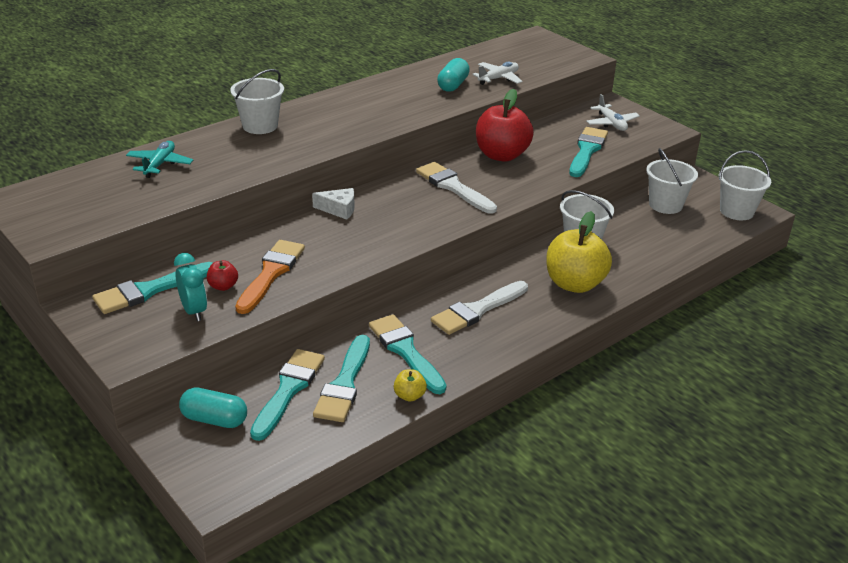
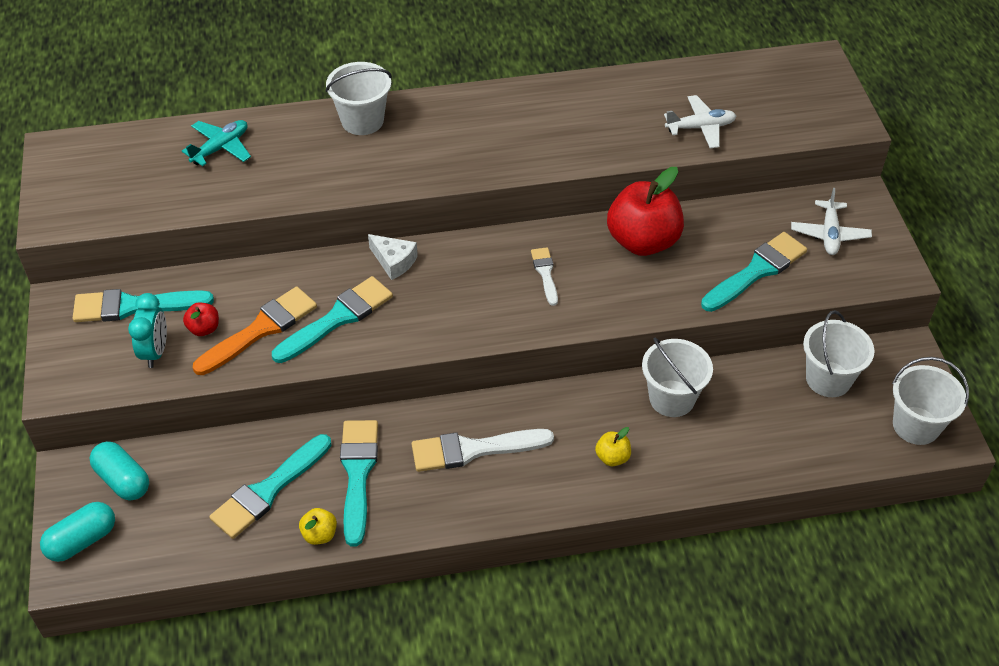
camera: 30 degrees right, 15 degrees up
turquoise brush [250,349,325,441] -> turquoise brush moved to [272,276,393,363]
white brush [416,162,497,214] -> white brush [531,247,558,306], size x0.56
turquoise capsule [437,58,470,92] -> turquoise capsule moved to [40,502,115,562]
yellow apple [546,211,612,293] -> yellow apple [595,427,631,466], size x0.44

